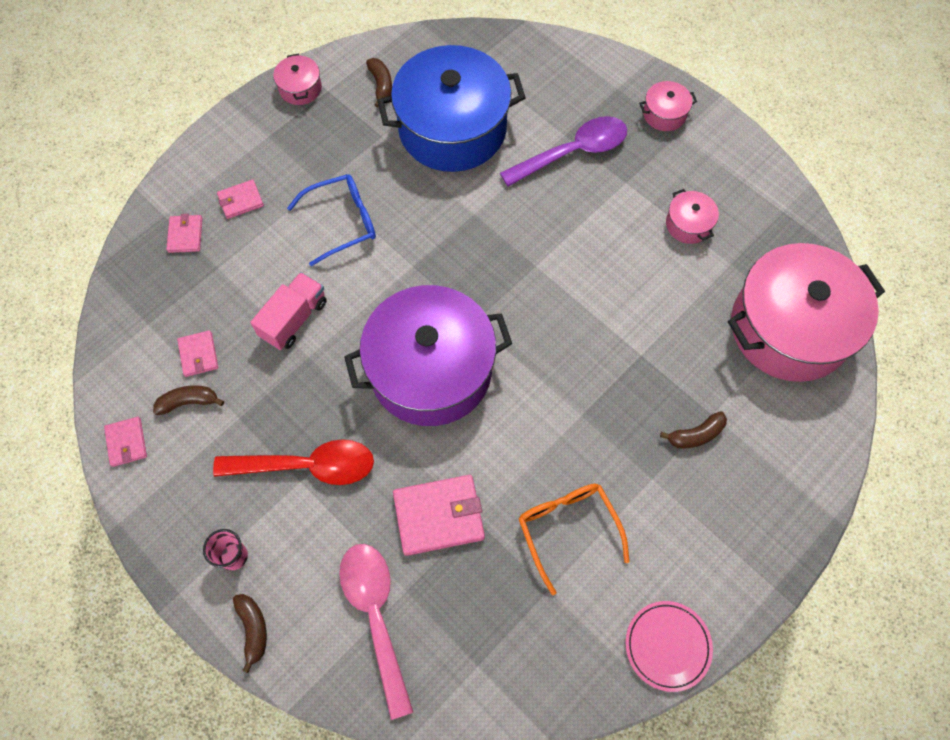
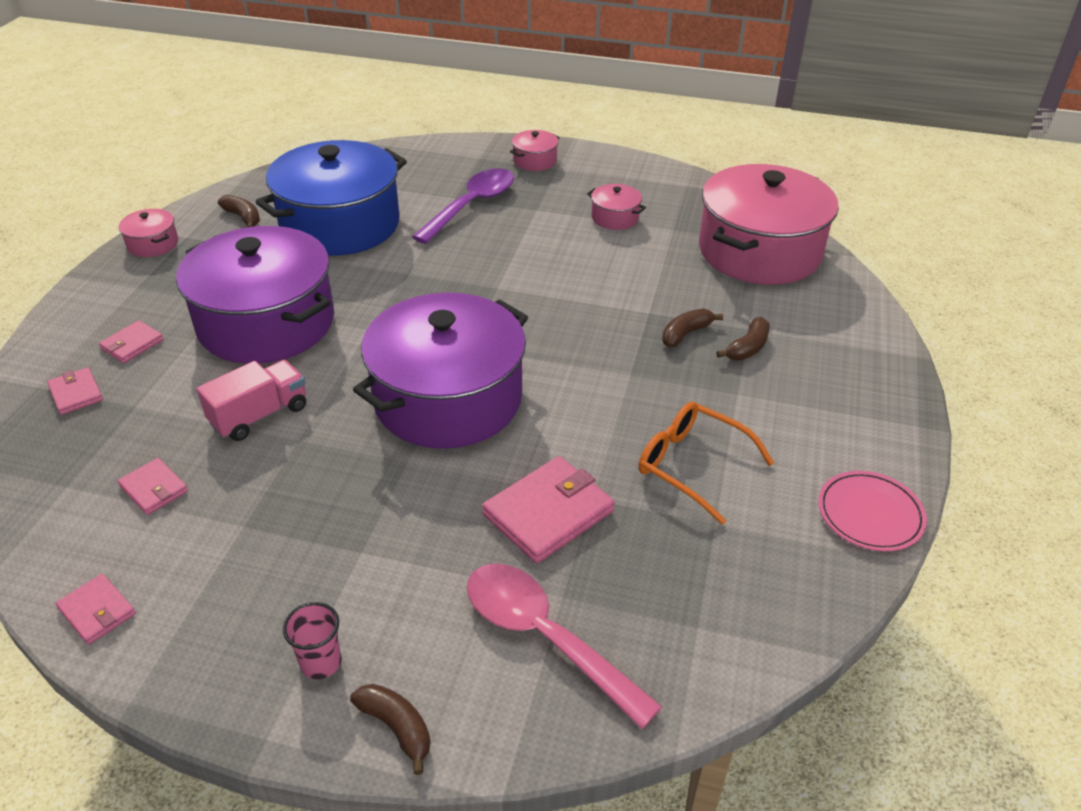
camera: 30 degrees left, 25 degrees down
brown banana [153,385,224,415] -> brown banana moved to [662,308,723,347]
red spoon [213,440,374,485] -> none
pink truck [251,272,327,350] -> pink truck turned 45 degrees clockwise [197,360,306,441]
blue glasses [287,174,376,266] -> purple pot [176,226,334,364]

